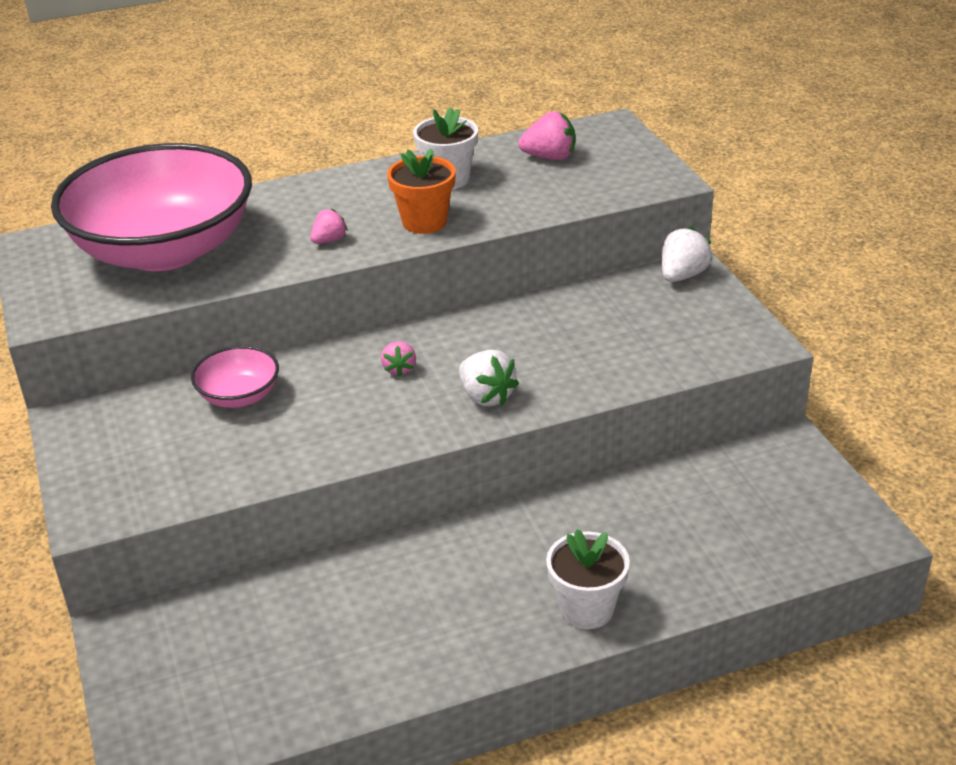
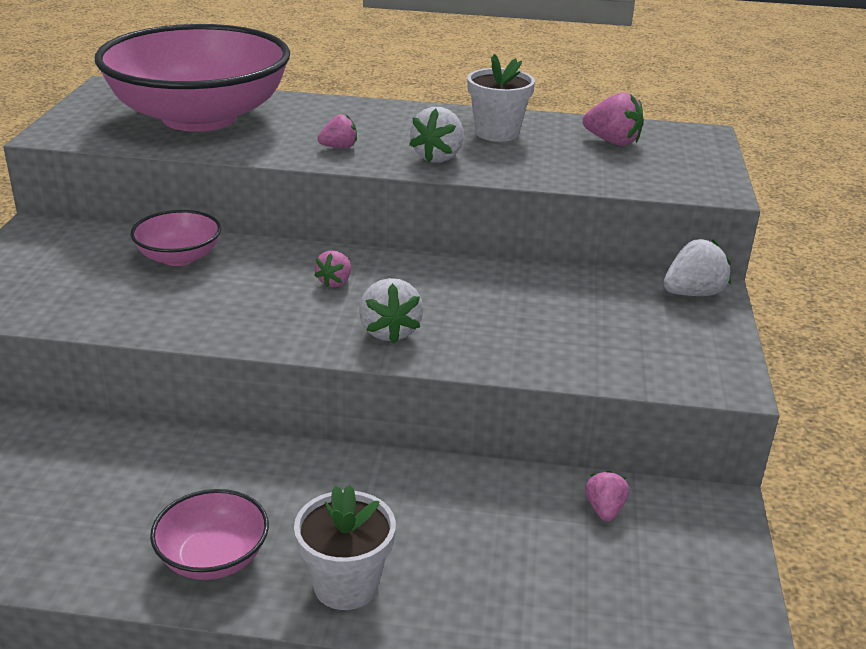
camera: 25 degrees right, 5 degrees down
orange flower pot [387,148,456,234] -> white strawberry [409,107,464,163]
none -> pink bowl [150,489,269,580]
none -> pink strawberry [585,470,629,522]

